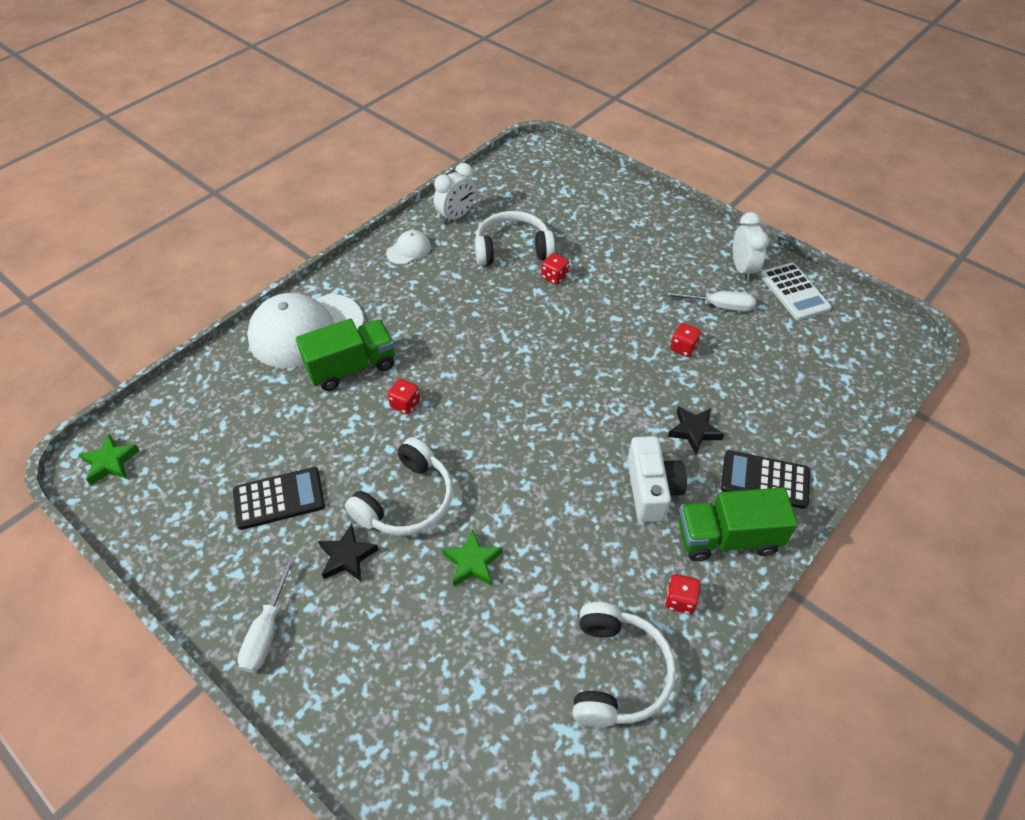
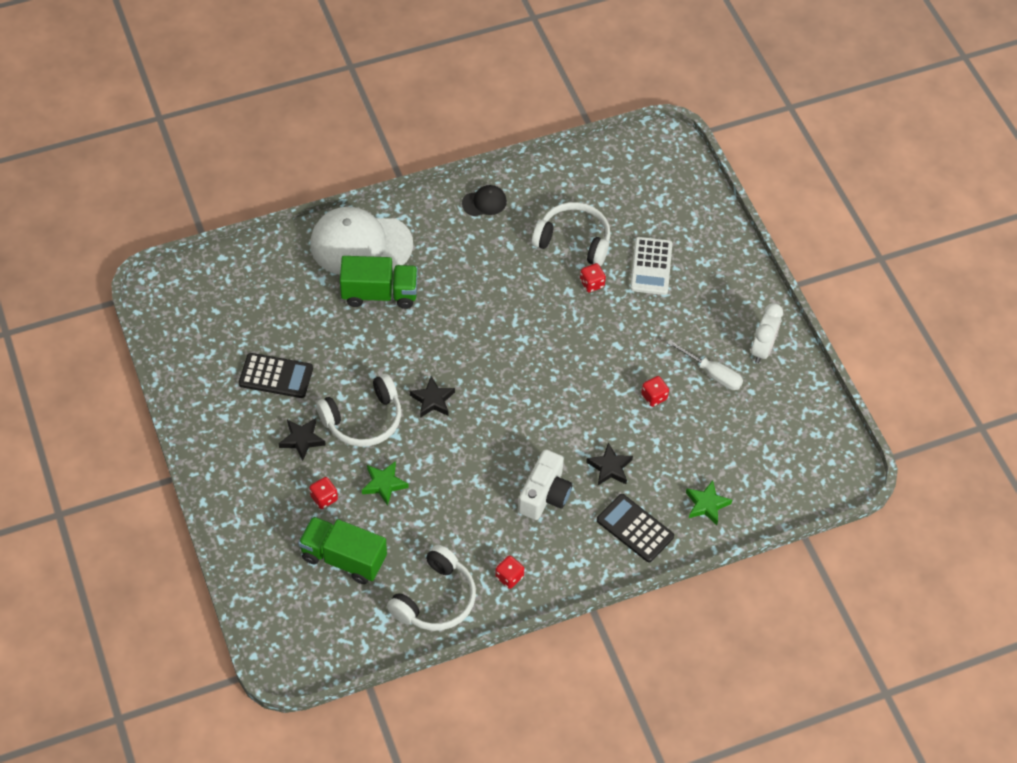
camera: 25 degrees right, 5 degrees up
green star [78,434,140,485] -> green star moved to [686,480,732,525]
white screwdriver [238,556,296,673] -> none
white cap [386,230,431,265] -> black cap [462,185,507,216]
red dice [387,379,420,414] -> red dice moved to [309,477,338,509]
white clock [434,163,476,224] -> none
green truck [678,488,798,561] -> green truck moved to [298,516,387,584]
white calculator [760,263,831,320] -> white calculator moved to [630,237,672,295]
none -> black star [410,376,455,418]

